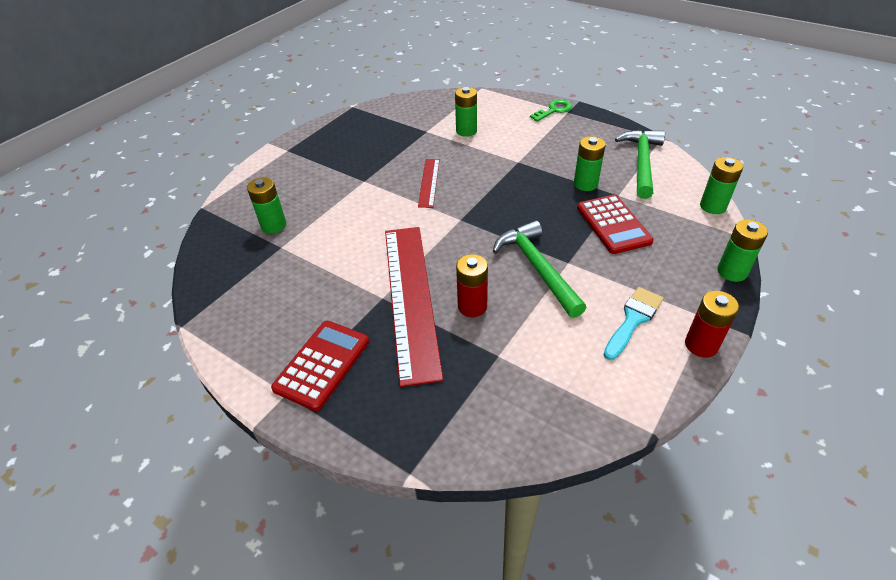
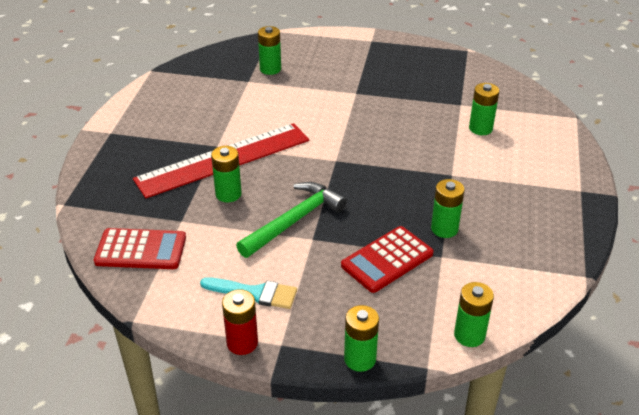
camera: 65 degrees right, 5 degrees down
red calculator [271,321,369,411] -> red calculator moved to [94,228,186,269]
red ruler [418,159,440,208] -> none
red battery [456,254,488,317] -> green battery [211,146,242,202]
green key [530,99,572,122] -> none
green hammer [615,129,665,199] -> none

